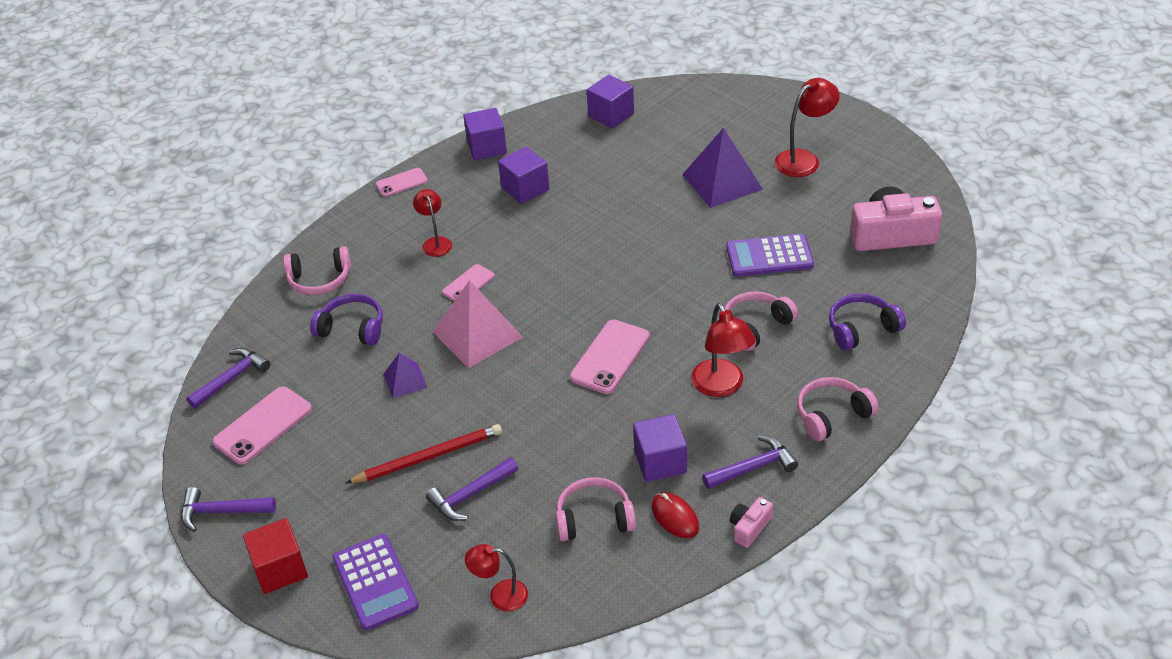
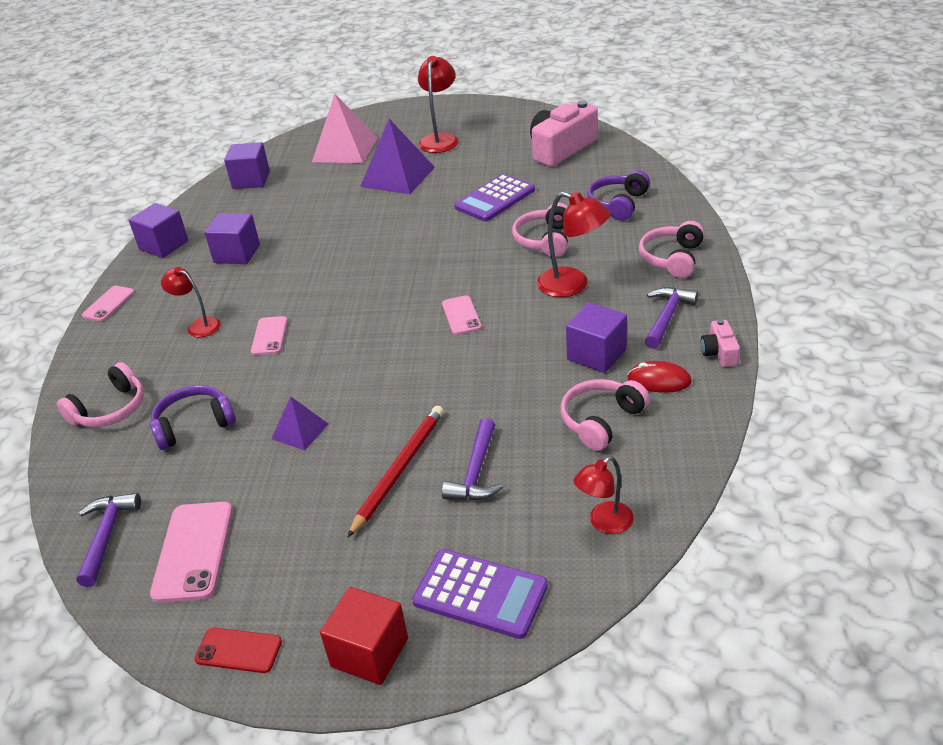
camera: 40 degrees left, 5 degrees down
purple hammer [181,487,276,532] -> red phone [194,628,282,673]
pink pyramid [433,280,523,368] -> pink pyramid moved to [312,94,377,163]
pink phone [570,320,650,394] -> pink phone [442,295,482,335], size x0.60

